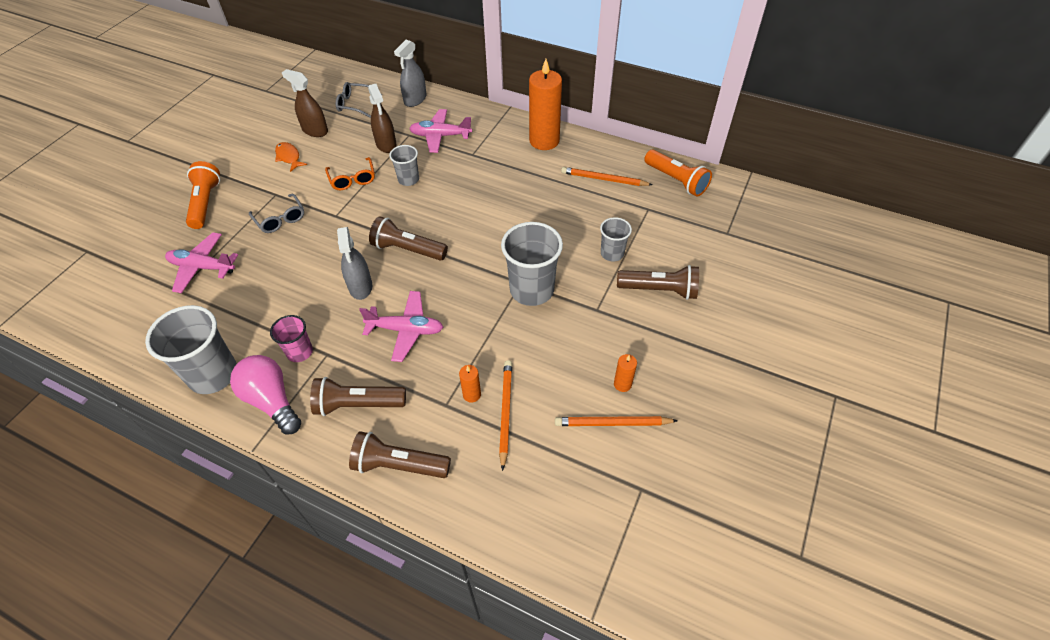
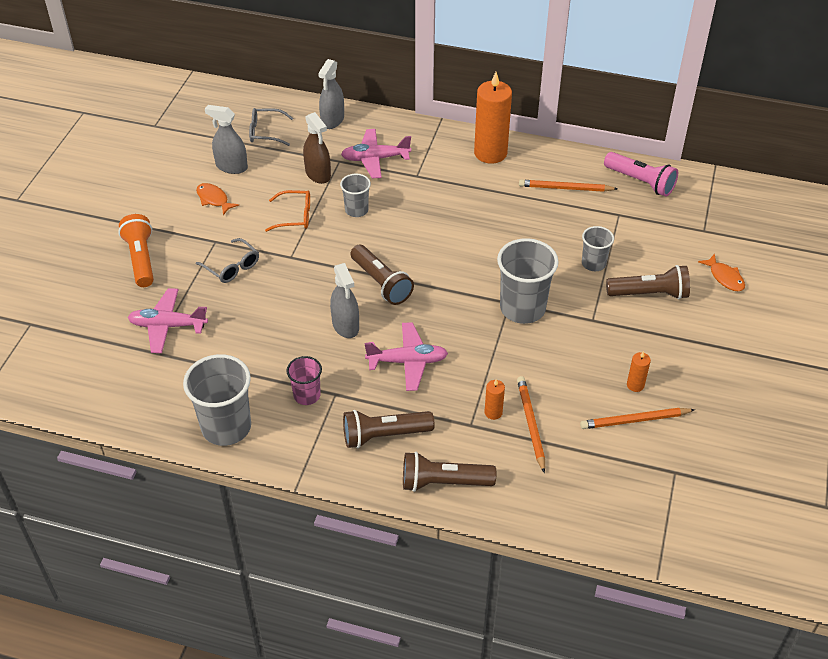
camera: 10 degrees left, 5 degrees down
pink light bulb [230,355,301,434] -> none
brown spray bottle [282,69,328,137] -> grey spray bottle [205,105,248,174]
orange glasses [325,157,375,190] -> orange glasses turned 60 degrees counterclockwise [265,190,310,232]
brown flashlight [369,216,448,261] -> brown flashlight turned 135 degrees counterclockwise [350,245,414,305]
orange flashlight [644,150,712,197] -> pink flashlight [604,152,678,196]
none -> orange fish [698,254,745,291]

